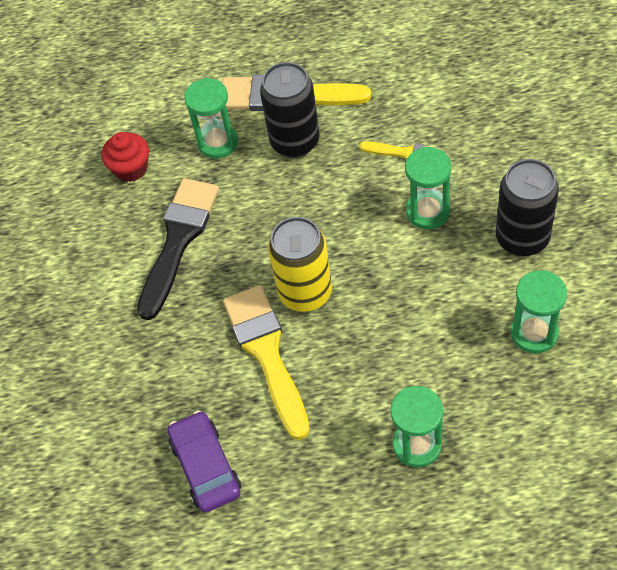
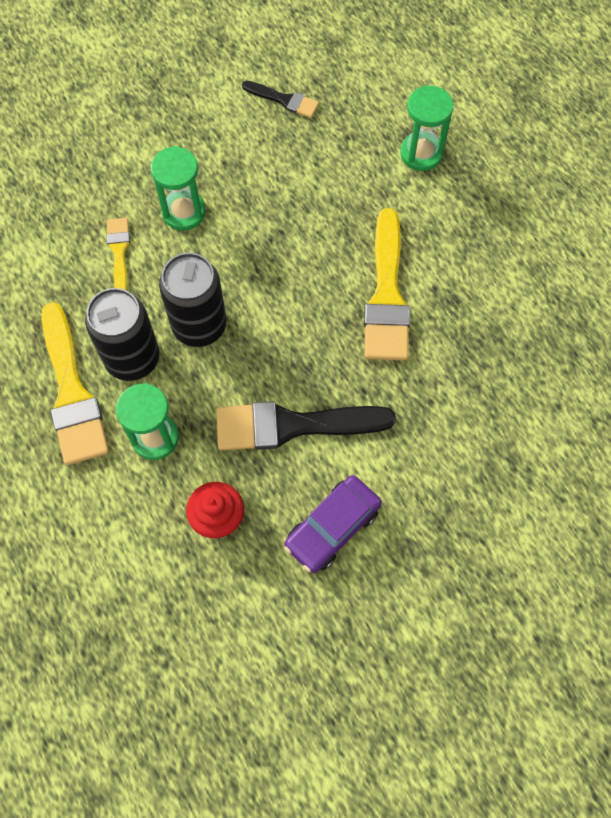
camera: 120 degrees left, 10 degrees up
purple car [168,411,241,513] -> purple car moved to [284,475,382,573]
yellow brush [223,285,310,440] -> yellow brush turned 45 degrees counterclockwise [364,208,410,361]
yellow can [268,217,332,312] -> none
black can [496,159,559,257] -> black can moved to [159,253,227,347]
green hourglass [511,270,567,353] -> black brush [242,81,319,118]

